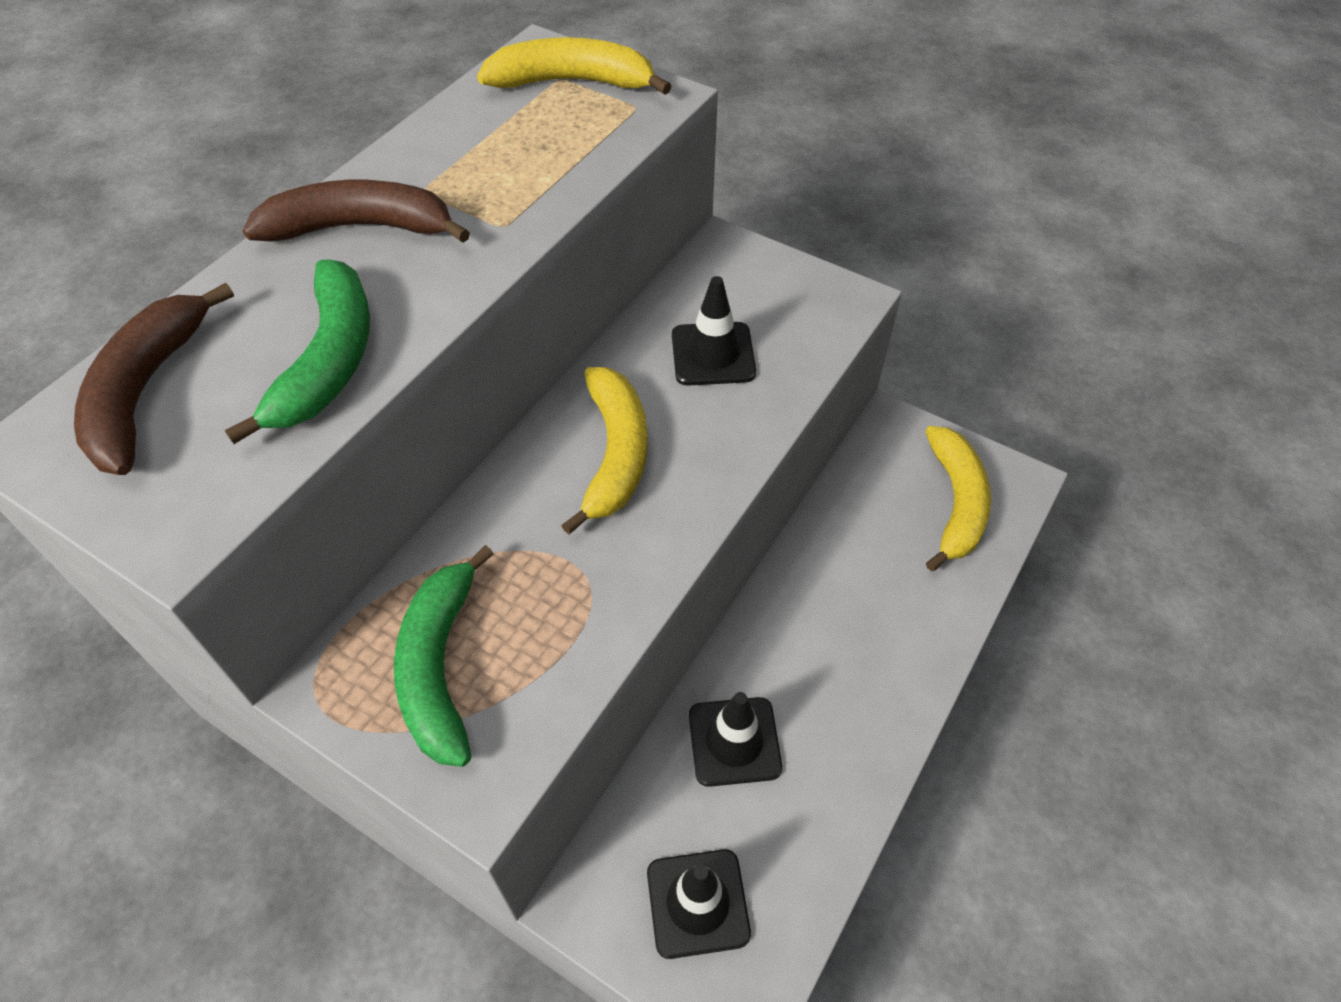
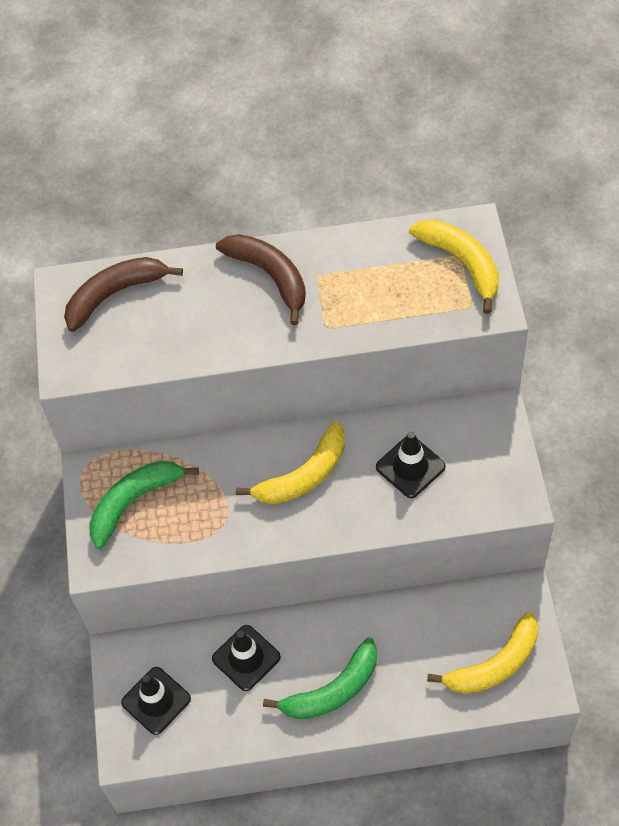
camera: 55 degrees right, 5 degrees up
green banana [225,259,370,444] -> green banana moved to [263,637,377,720]

